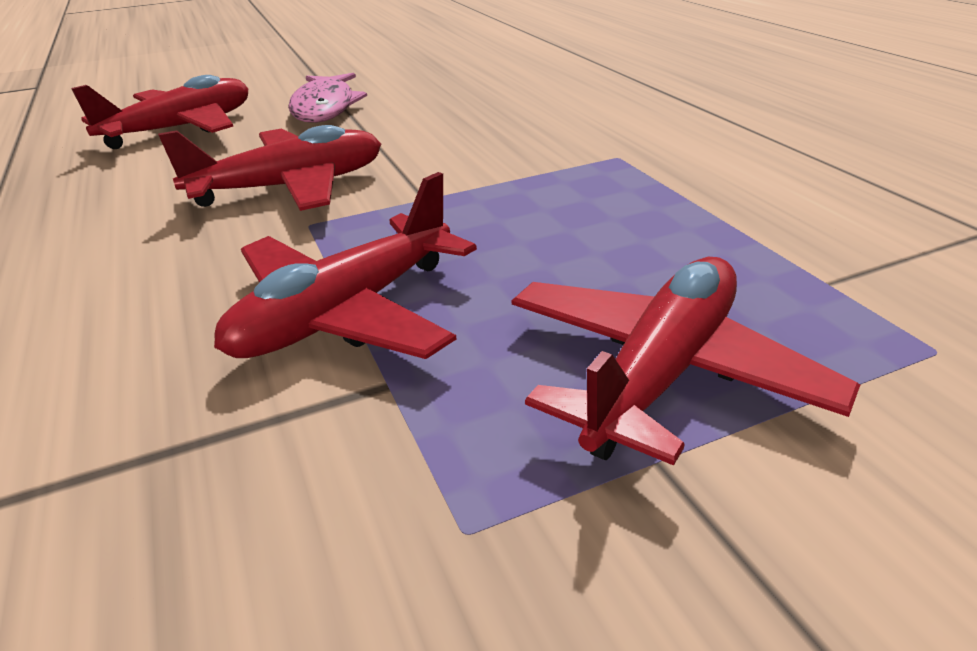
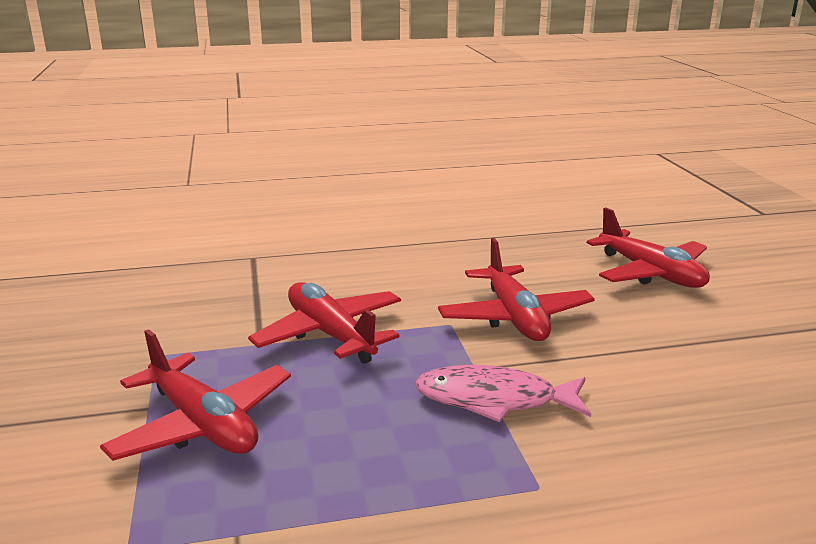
camera: 100 degrees right, 10 degrees down
pink fish [288,73,367,123] -> pink fish moved to [415,365,591,422]

